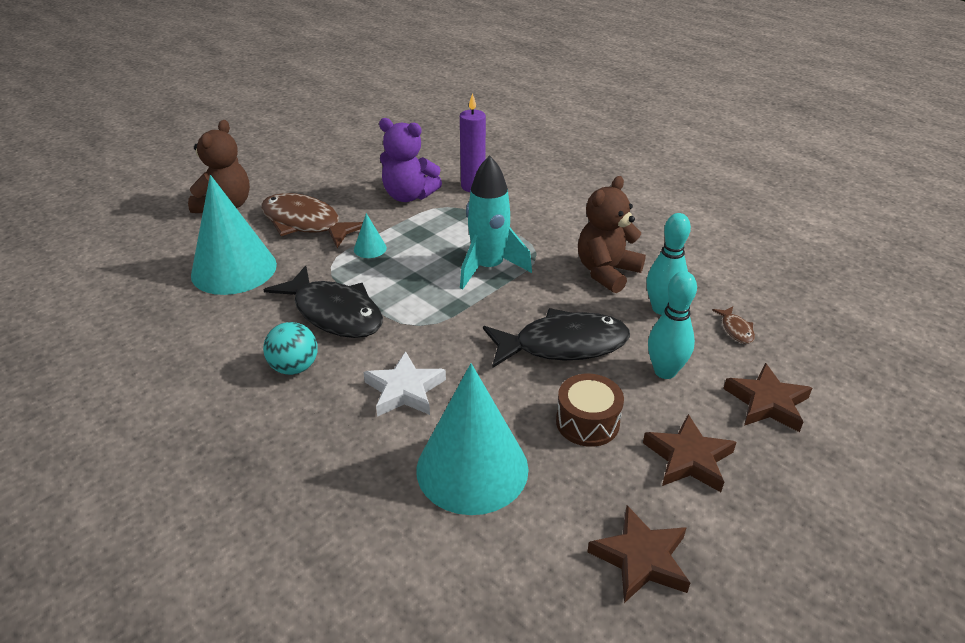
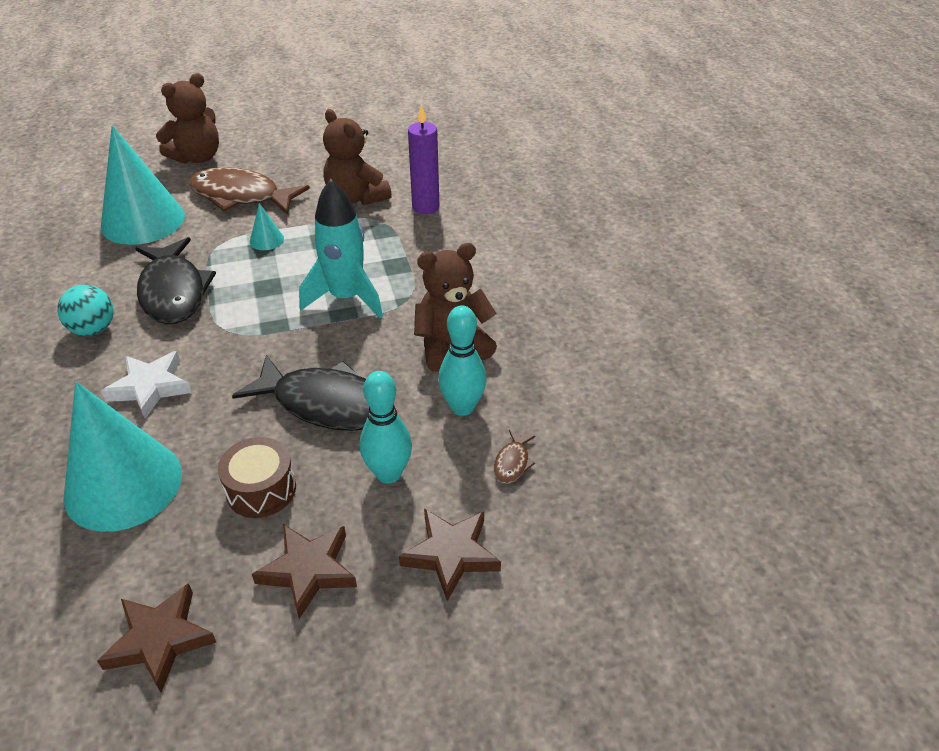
camera: 30 degrees right, 5 degrees up
brown fish [261,193,363,248] -> brown fish turned 45 degrees counterclockwise [189,167,310,214]
purple teddy bear [379,118,442,202] -> brown teddy bear [323,109,392,205]

